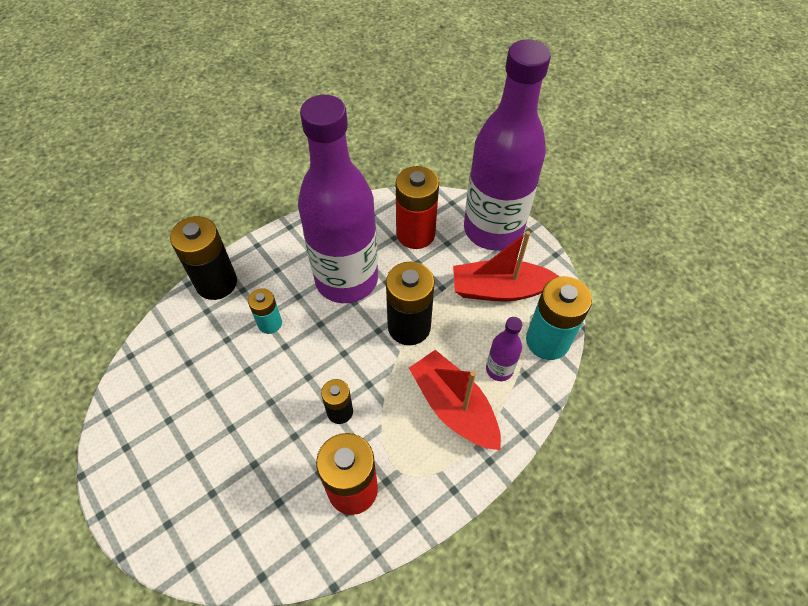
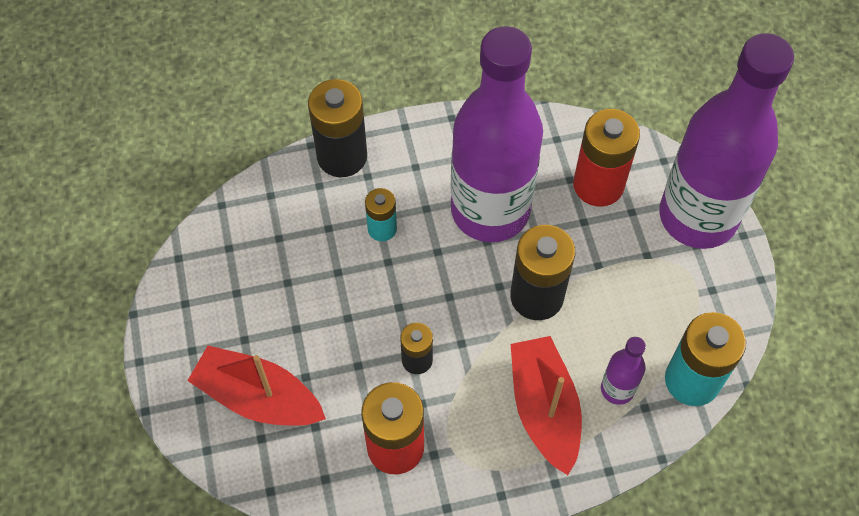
camera: 25 degrees right, 5 degrees up
red boat [453,231,560,301] -> red boat moved to [187,346,326,426]

